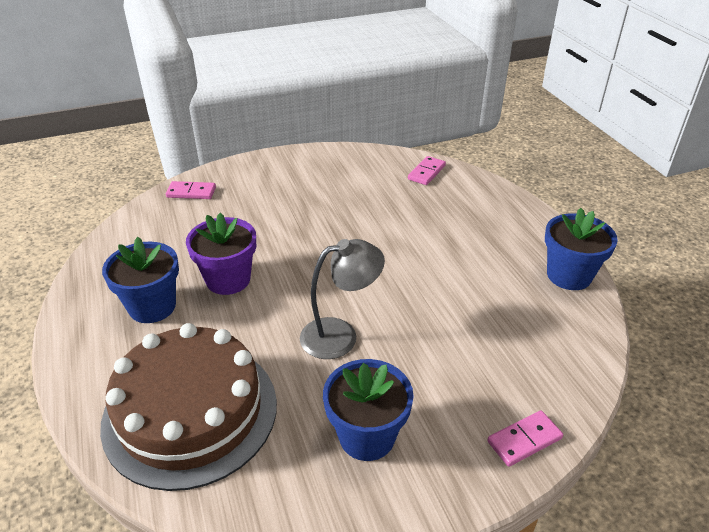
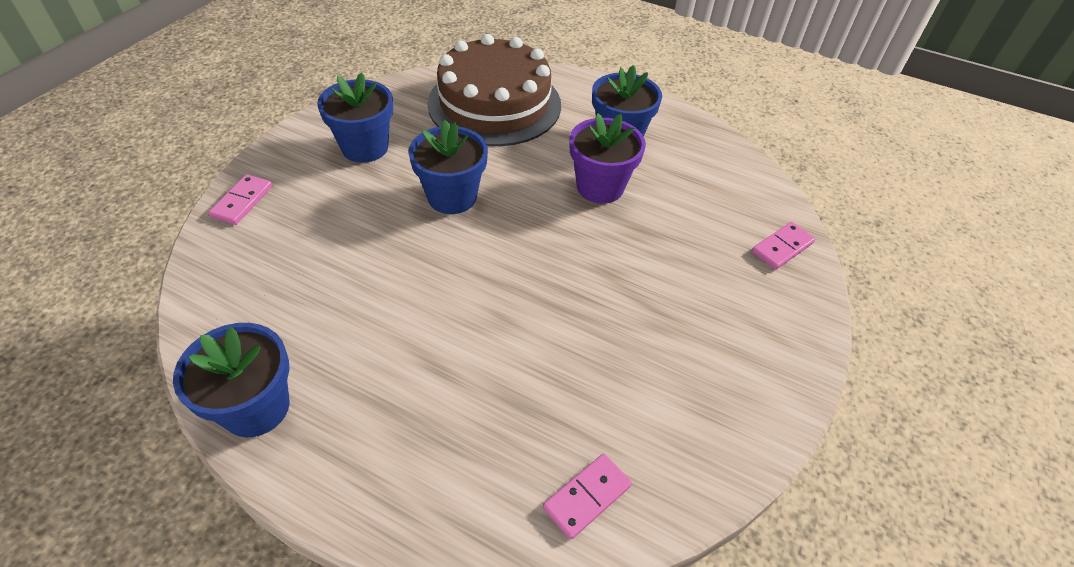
camera: 135 degrees right, 10 degrees up
grey lamp [300,239,385,359] -> blue flower pot [408,120,488,214]
pink domino [408,156,446,185] -> pink domino turned 60 degrees clockwise [543,454,632,540]

